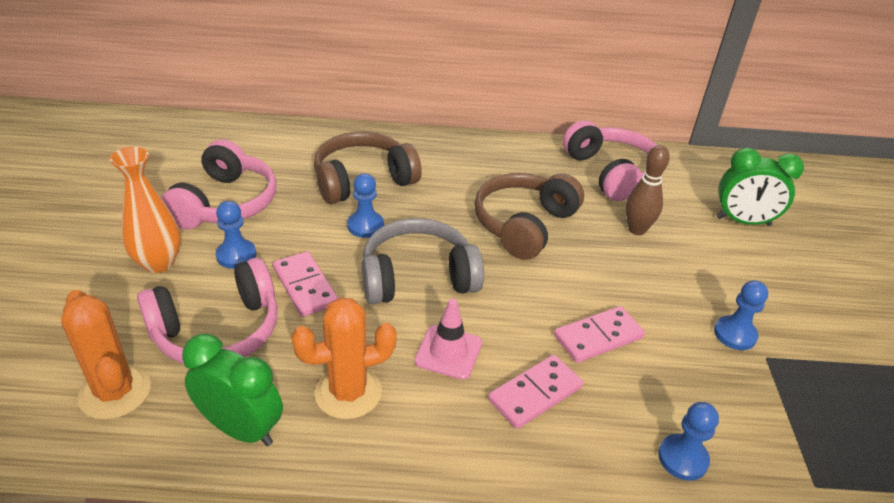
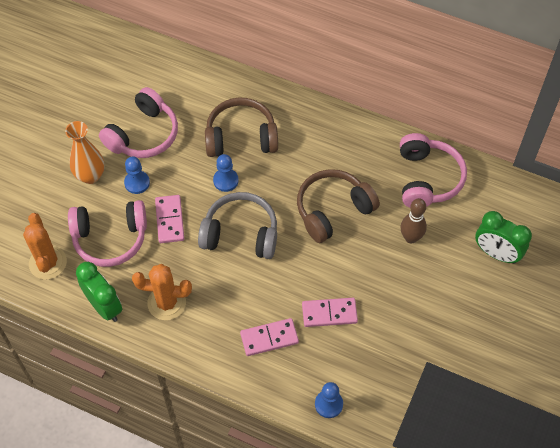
camera: 25 degrees right, 20 degrees up
pink traffic cone [414,298,482,380] -> none
blue pawn [714,280,768,350] -> none

